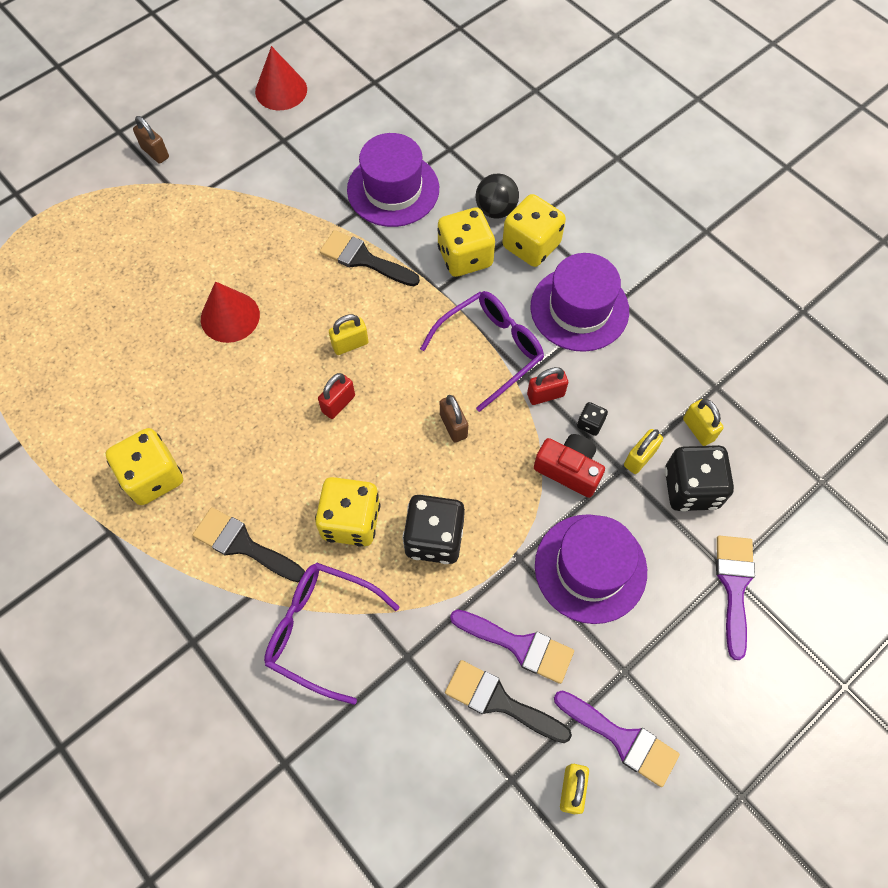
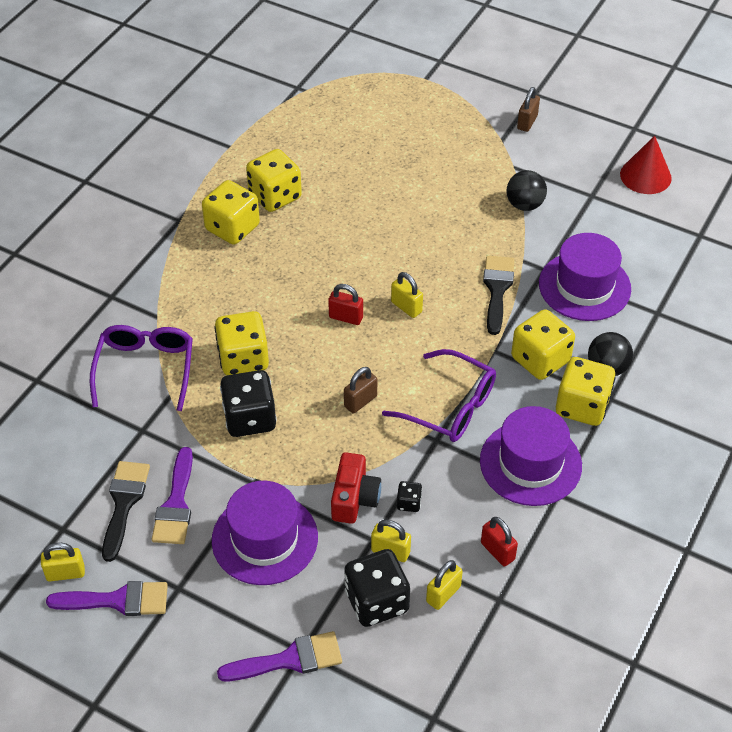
camera: 70 degrees right, 15 degrees down
black brush [193,507,305,582] -> none
red cone [201,281,260,343] -> none
red padlock [527,367,568,405] -> red padlock moved to [481,517,518,567]
purple brush [554,690,680,787] -> purple brush turned 105 degrees counterclockwise [46,581,168,616]
none -> yellow dice [246,149,302,212]
none -> black ball [506,170,547,211]

